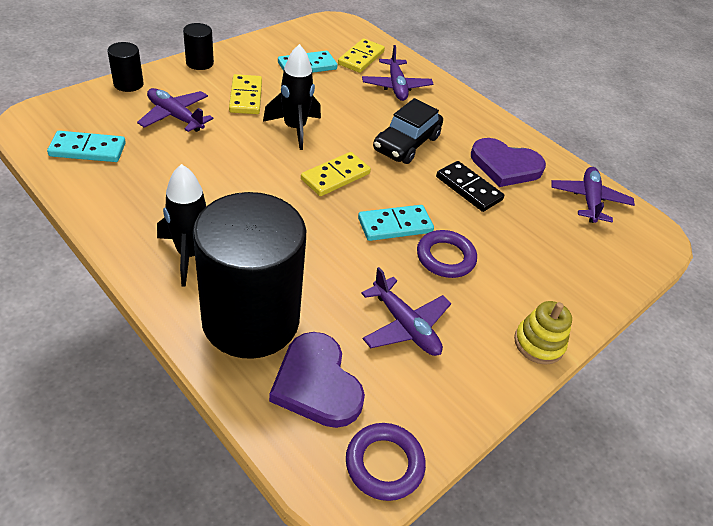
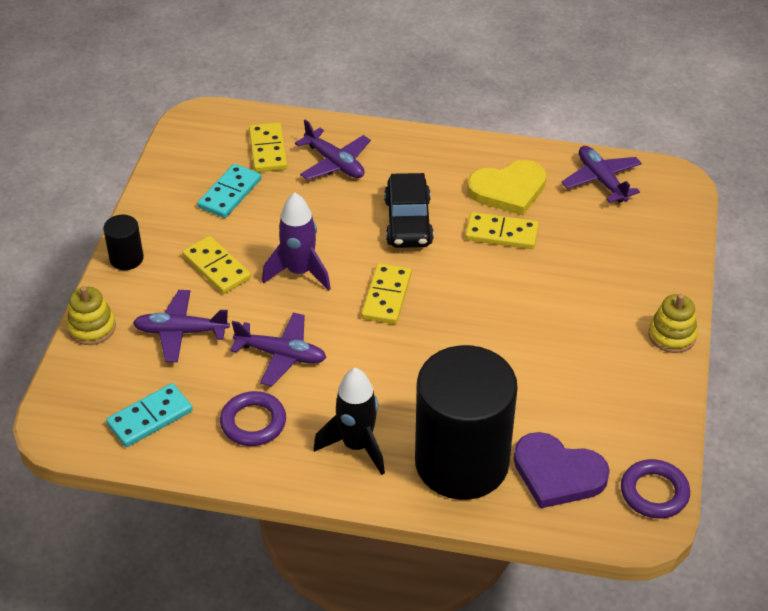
camera: 30 degrees left, 0 degrees up
black cylinder [107,42,144,92] -> yellow stacking toy [67,286,116,345]
black rocket [263,44,321,150] -> purple rocket [262,193,331,291]
turquoise domino [358,205,434,241] -> none
purple plane [361,267,451,356] -> purple plane moved to [230,313,326,386]
purple ring [417,230,477,278] -> purple ring moved to [220,391,286,446]
black domino [436,161,504,212] -> yellow domino [465,212,539,249]
purple heart [471,138,546,187] -> yellow heart [467,160,547,215]

